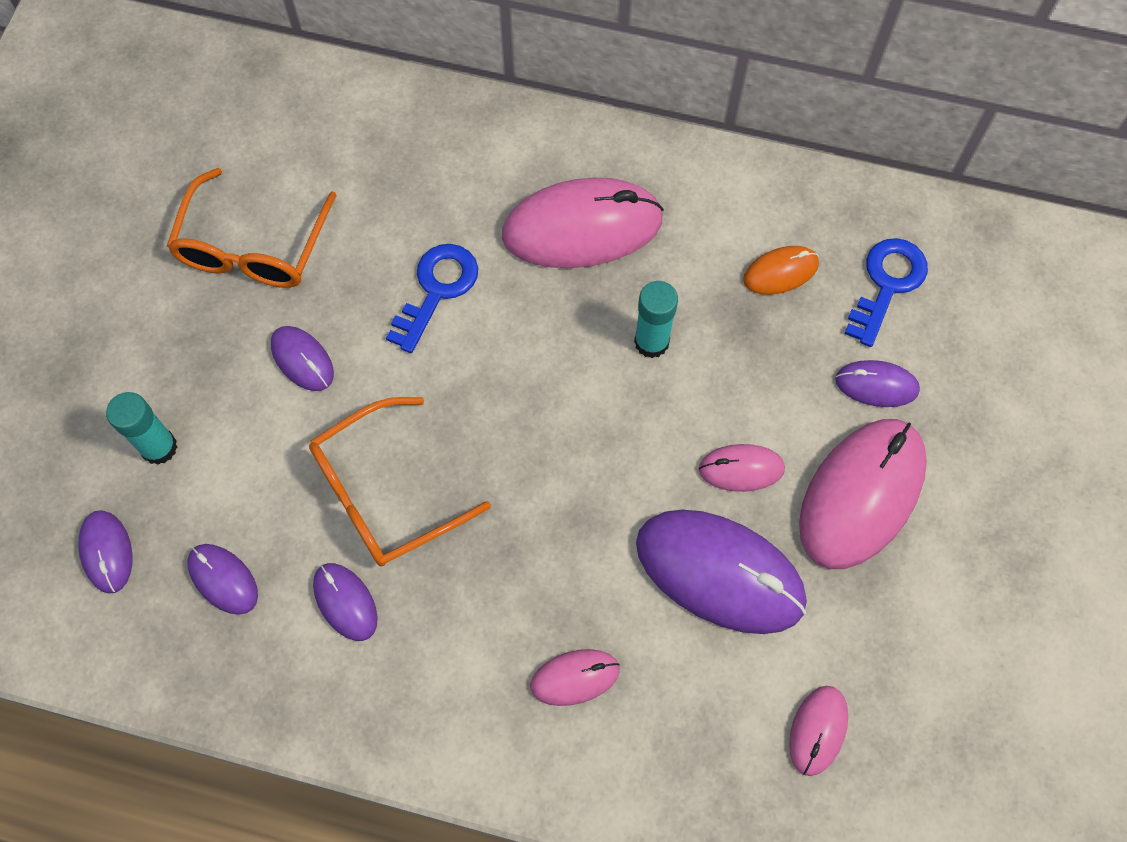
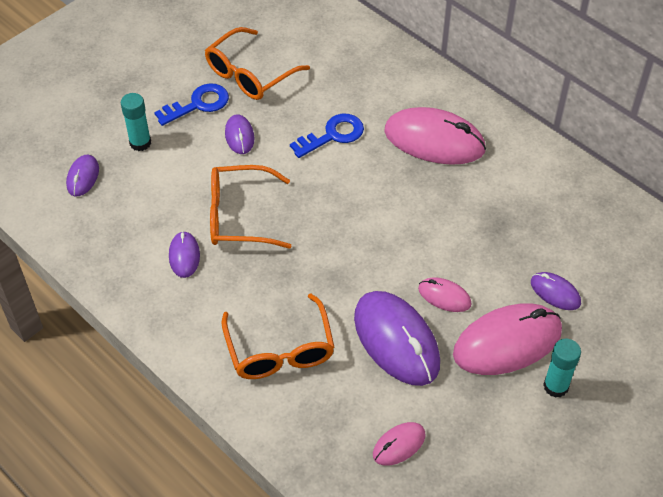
camera: 30 degrees right, 15 degrees down
purple mouse [187,544,258,615] -> none
pink mouse [530,649,620,706] -> orange glasses [222,294,335,379]
turquoise glue stick [634,281,678,358] -> turquoise glue stick moved to [543,339,581,398]
orange mouse [743,246,819,295] -> none
blue key [844,238,928,347] -> blue key moved to [154,83,229,126]

